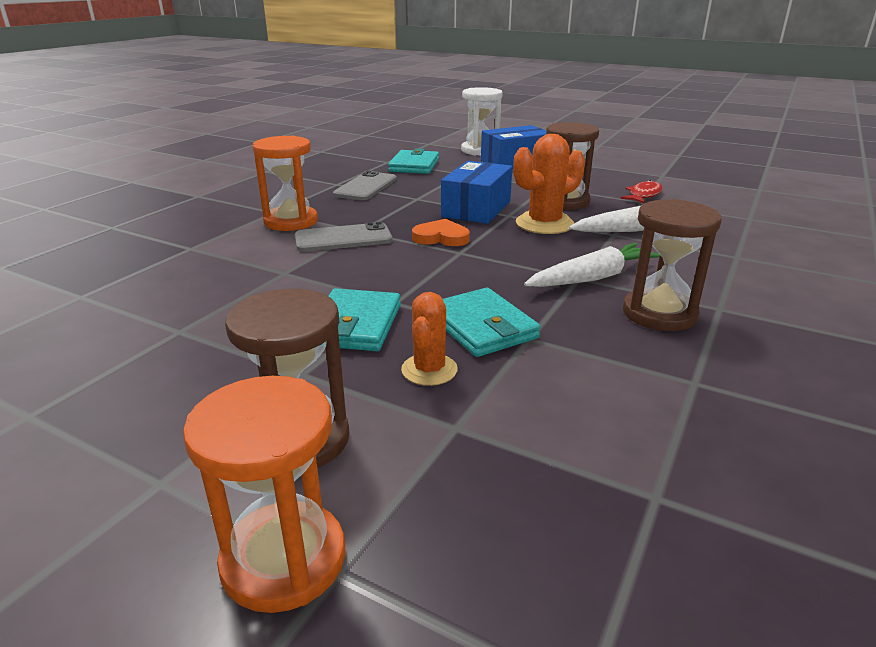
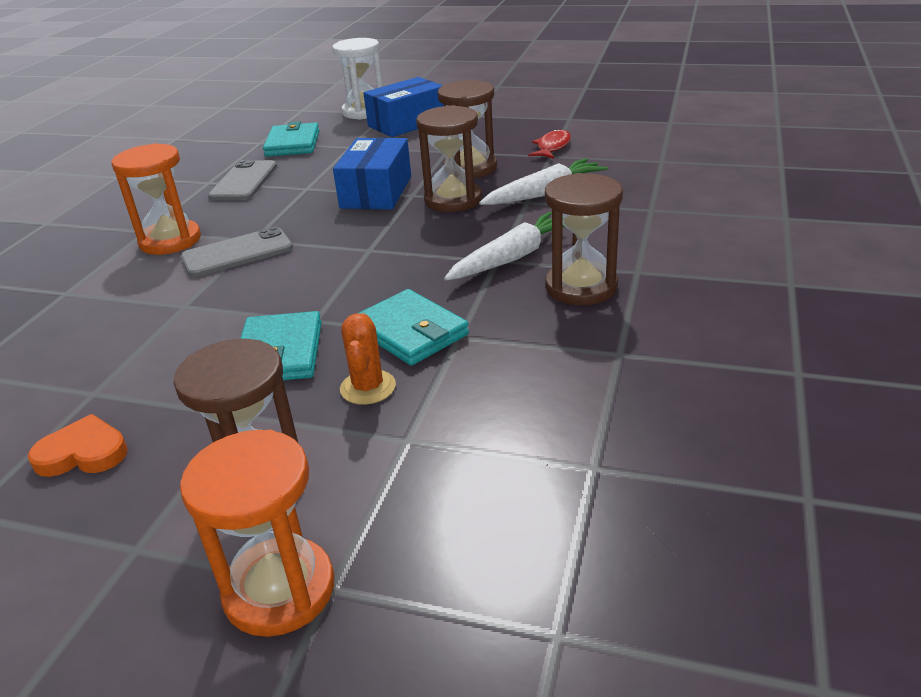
camera: 10 degrees left, 5 degrees up
orange heart [412,219,470,246] -> orange heart moved to [28,414,128,477]
orange cactus [514,134,585,234] -> brown hourglass [416,105,482,212]

